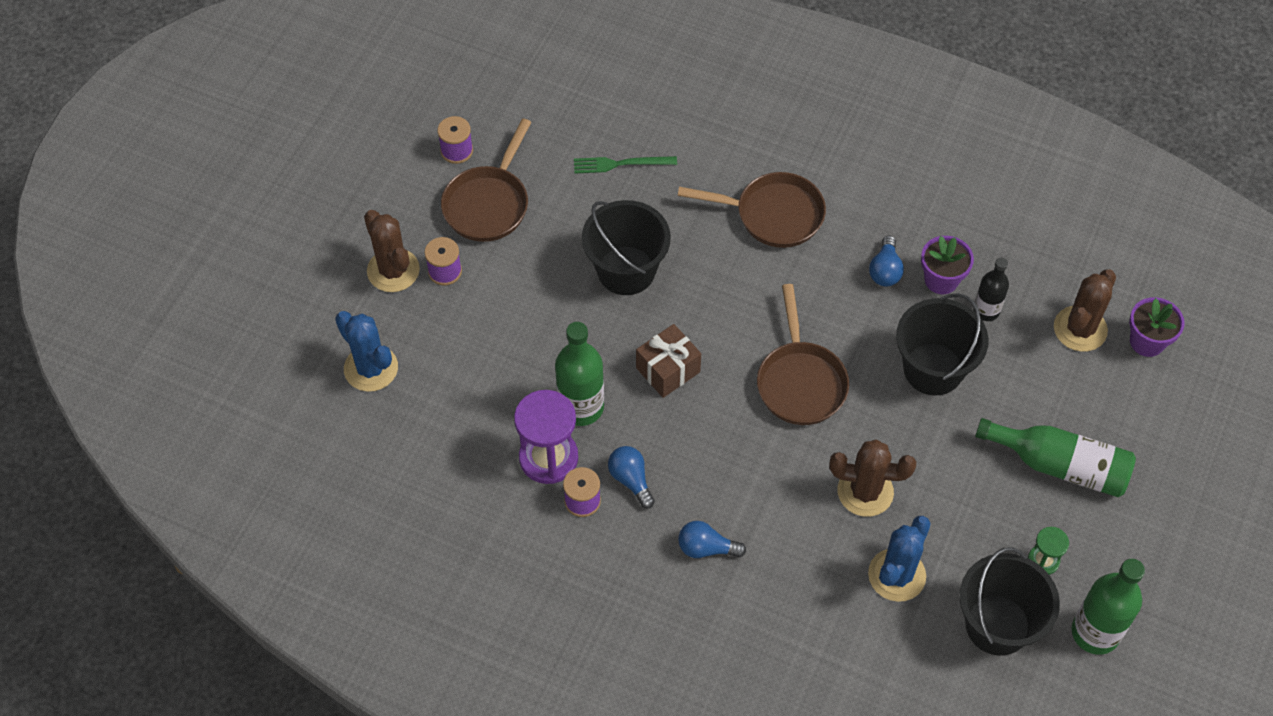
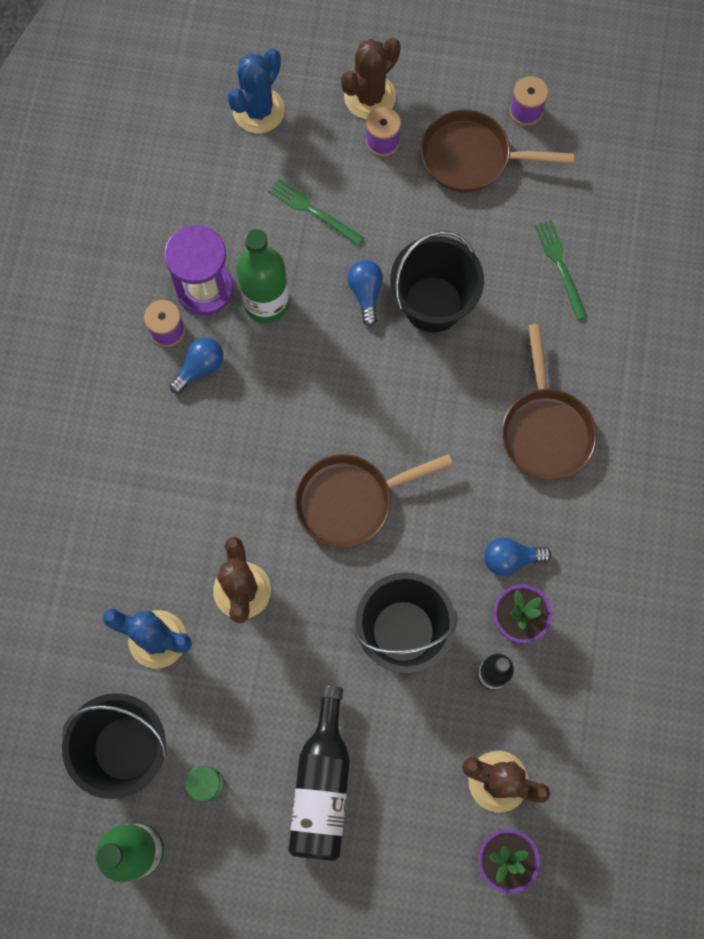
camera: 75 degrees right, 15 degrees up
brown gift [636,324,701,398] -> none
blue light bulb [678,521,746,558] -> blue light bulb moved to [347,260,383,326]
green bottle [975,418,1136,497] -> black bottle [288,685,350,861]
none -> green fork [268,178,364,246]

